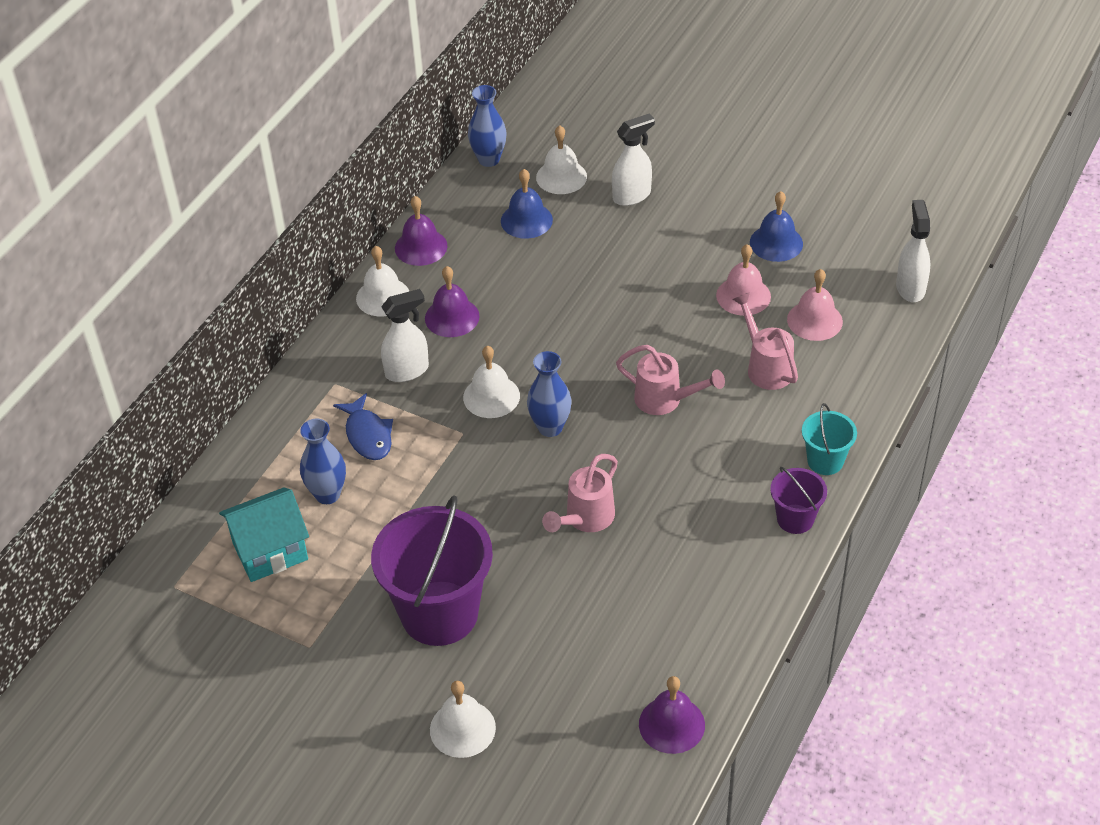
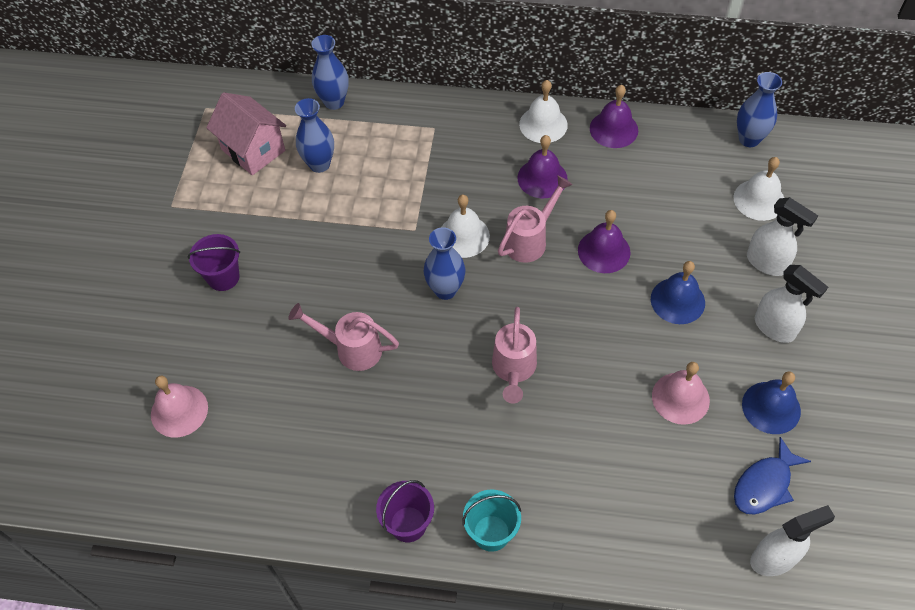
camera: 70 degrees right, 10 degrees up
turquoise house [219,487,309,582] -> pink house [206,92,286,175]
blue fish [333,393,393,460] -> blue fish moved to [734,437,811,515]
purple bucket [371,495,493,646] -> purple bucket [187,234,240,291], size x0.49
white spray bottle [381,289,429,382] -> white spray bottle moved to [755,265,828,343]
white bell [430,681,496,758] -> none
blue bell [501,169,553,239] -> blue bell moved to [651,261,705,324]
purple bell [639,676,705,754] -> purple bell moved to [578,210,631,273]
pink watering can [732,292,798,390] -> pink watering can moved to [498,175,573,263]
pink bell [787,269,843,341] -> pink bell moved to [151,376,208,437]
none -> blue vase [312,35,349,110]

